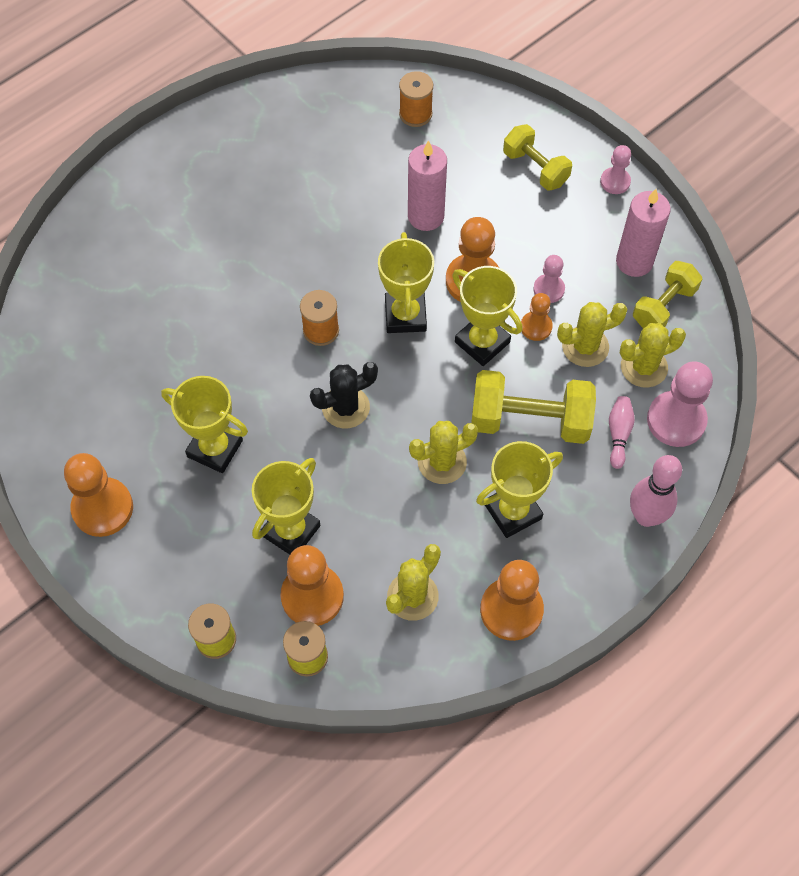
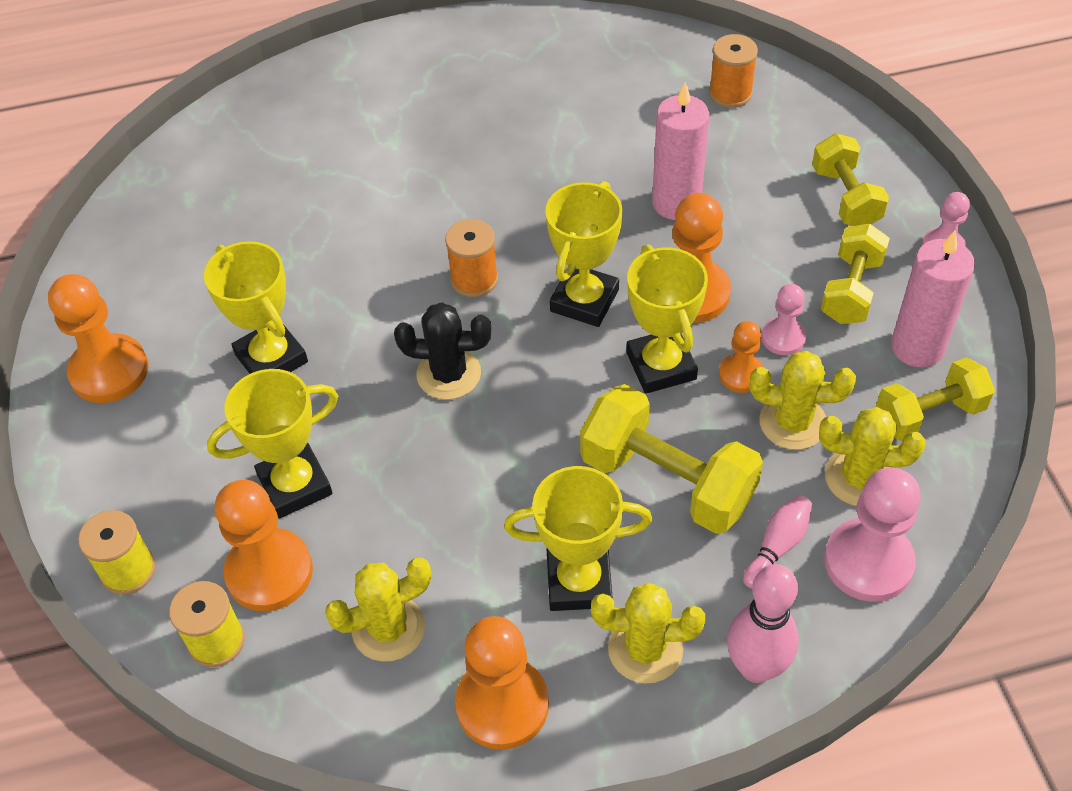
camera: 30 degrees right, 10 degrees down
yellow cactus [409,421,478,484] -> yellow cactus moved to [591,582,705,683]
none -> yellow dumbbell [821,224,890,324]

